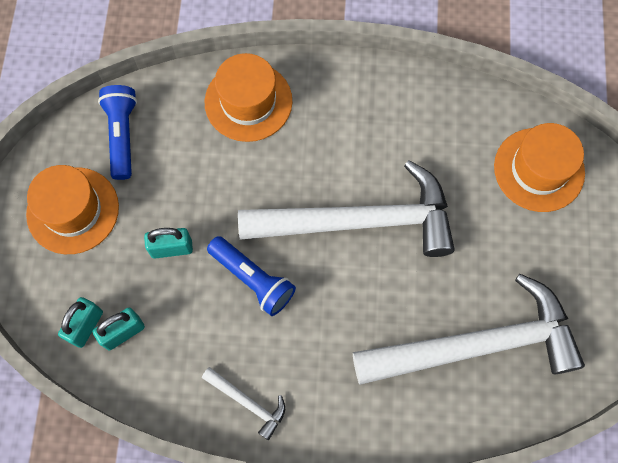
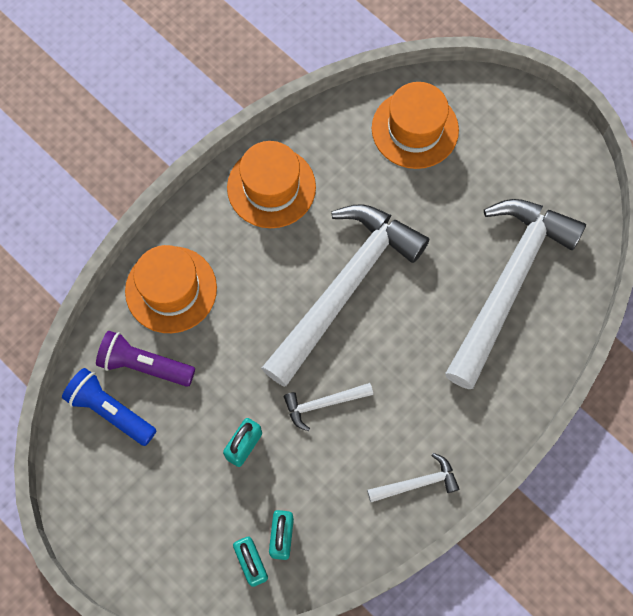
camera: 50 degrees left, 0 degrees up
orange hat [26,165,119,254] -> orange hat moved to [227,141,316,228]
blue flashlight [207,236,296,316] -> white hammer [284,383,373,431]
none -> purple flashlight [96,331,195,387]

